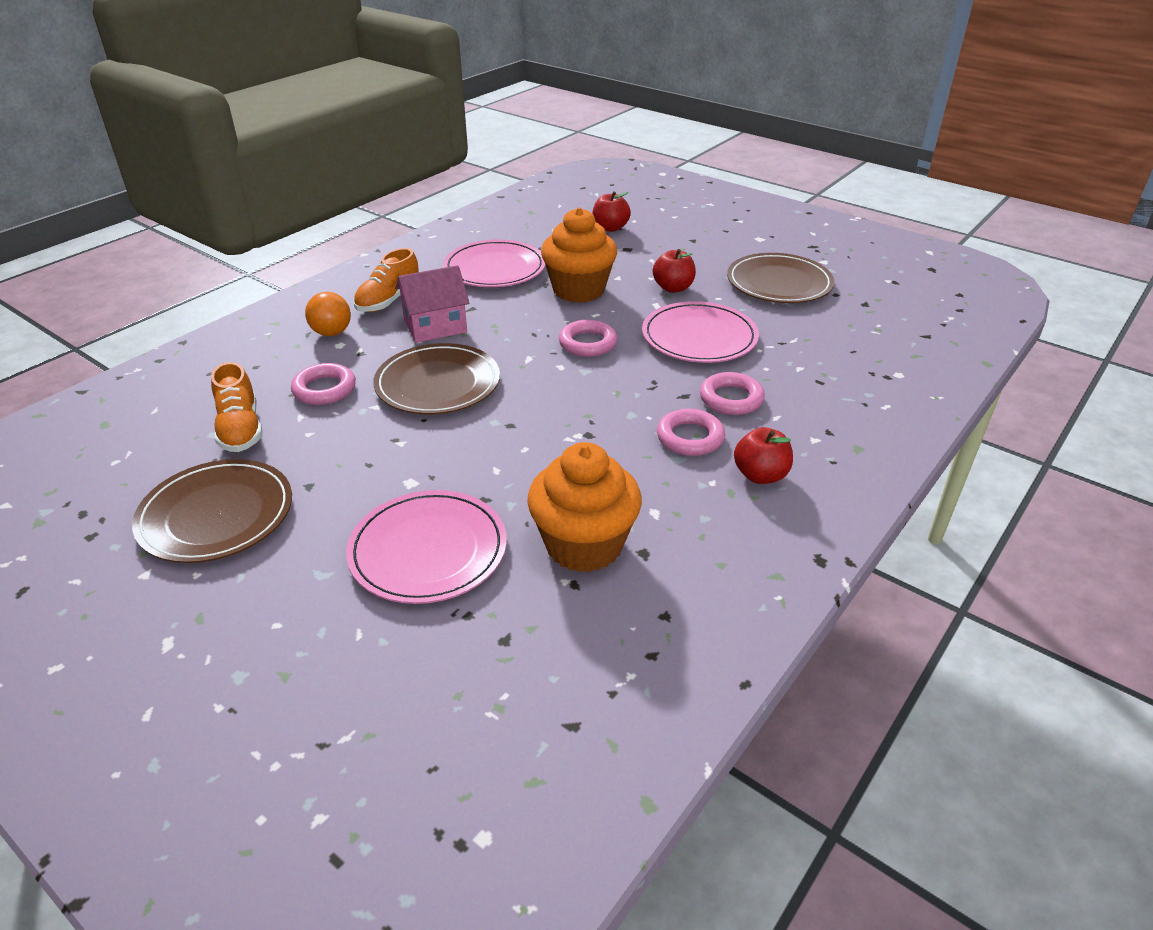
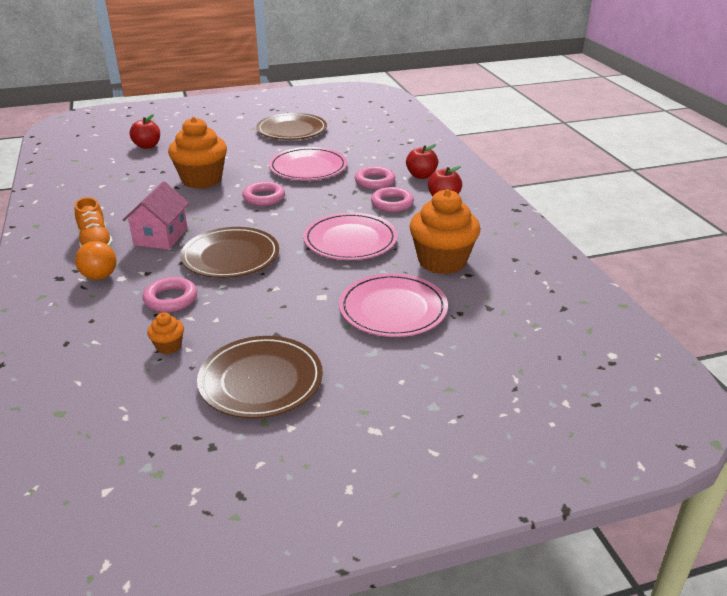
camera: 55 degrees left, 5 degrees down
orange shoe [211,362,263,452] -> orange cupcake [147,312,184,354]
pink plate [443,240,545,287] -> pink plate moved to [303,212,398,260]
red apple [653,249,696,293] -> red apple moved to [406,144,438,179]

